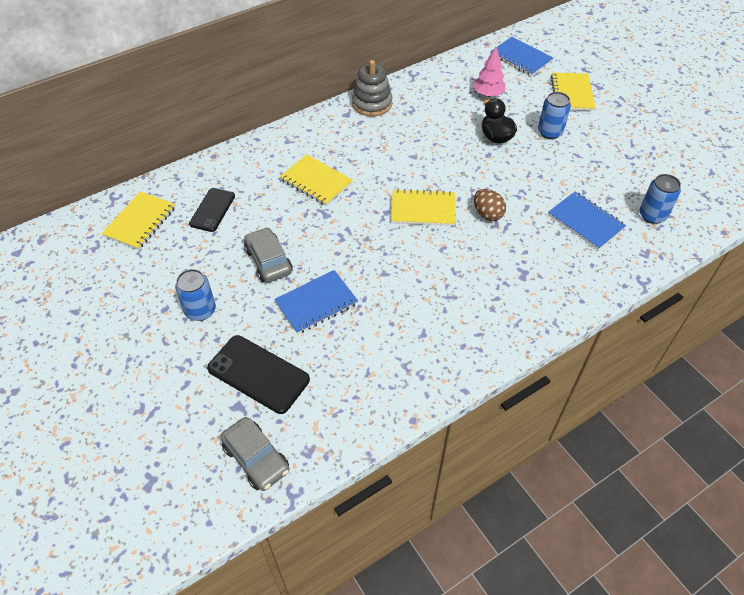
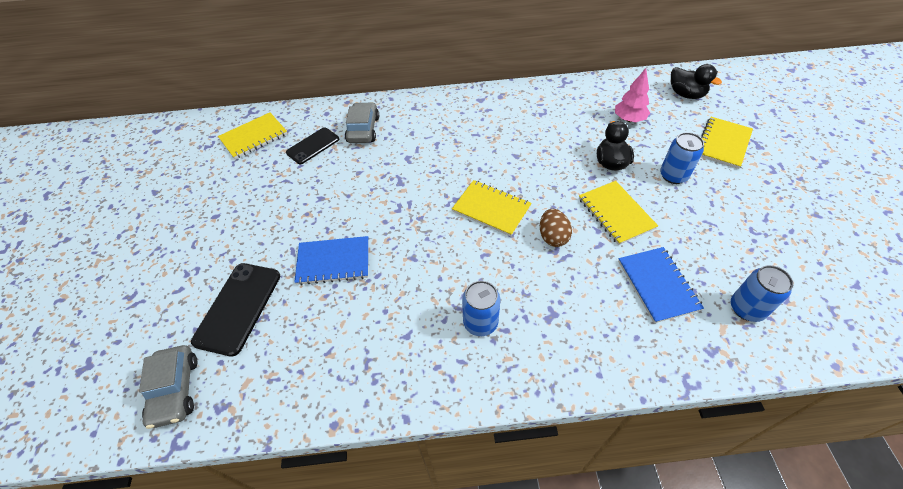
camera: 30 degrees right, 0 degrees up
blue can [175,269,216,321] -> blue can moved to [462,281,500,336]
black phone [207,335,310,414] -> black phone turned 45 degrees clockwise [191,263,280,357]
grey car [244,227,293,282] -> grey car moved to [345,102,379,143]
yellow notebook [280,154,353,206] -> yellow notebook moved to [579,181,658,245]
grey stacking toy [352,60,392,117] -> none
blue notebook [490,37,553,76] -> black duck [671,64,722,99]

